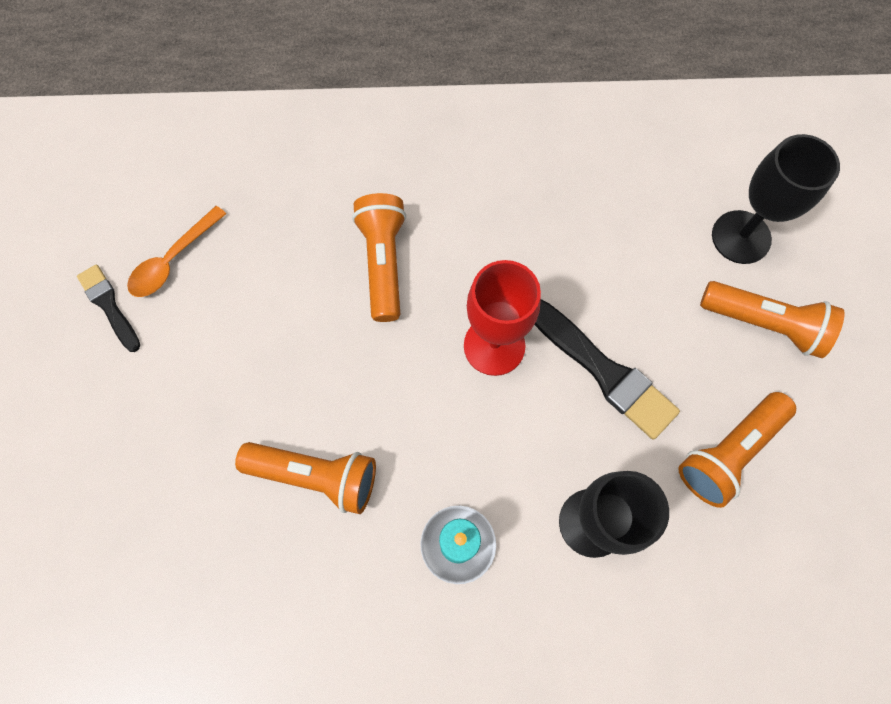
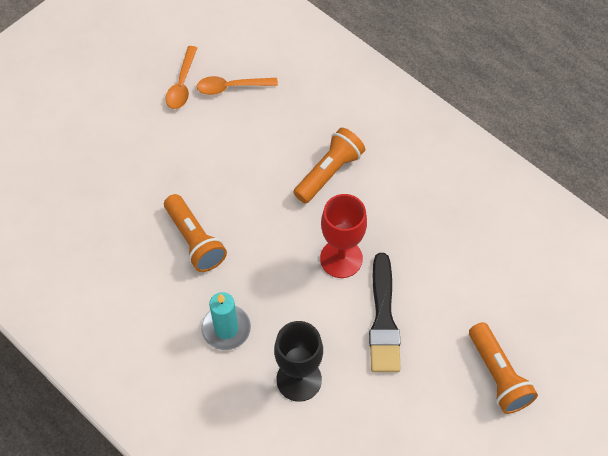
camera: 45 degrees right, 10 degrees down
black brush [77,265,140,352] -> orange spoon [165,46,197,109]
orange flashlight [678,392,796,508] -> none
black goblet [712,134,840,264] -> none

